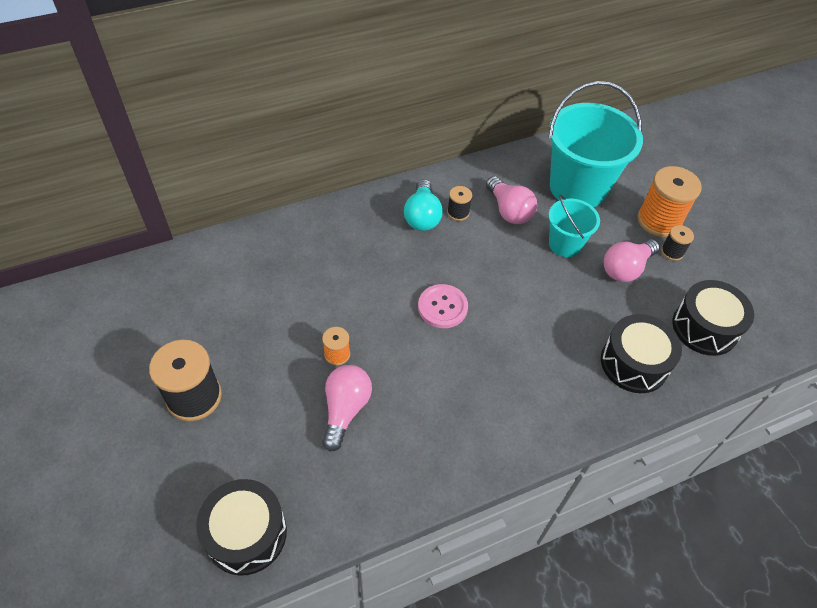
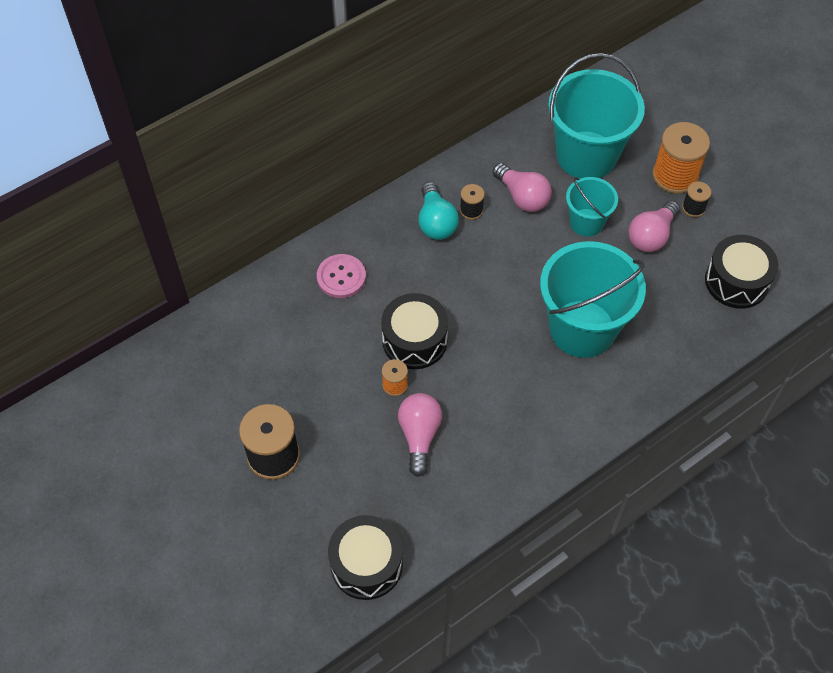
camera: 10 degrees left, 5 degrees up
pink button [418,284,468,328] -> pink button moved to [317,254,366,298]
black drum [601,314,682,393] -> black drum moved to [381,293,448,369]
none -> turquoise bucket [540,241,646,358]

